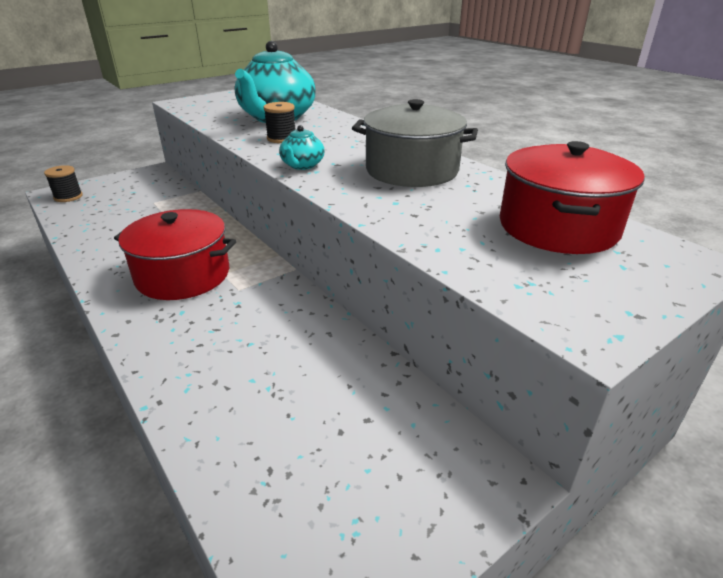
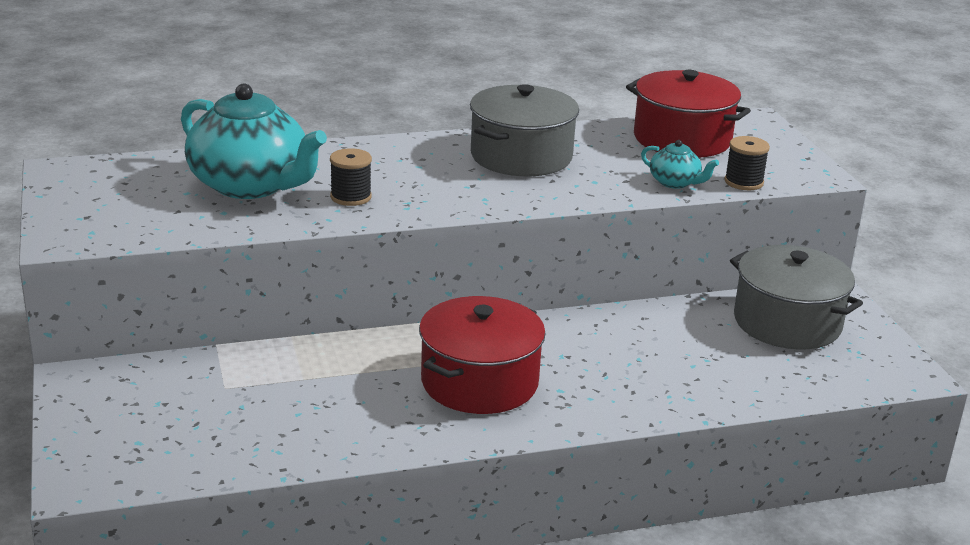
camera: 70 degrees left, 5 degrees down
black spool [44,165,83,202] -> black spool moved to [724,136,770,190]
turquoise teapot [279,125,324,170] -> turquoise teapot moved to [641,140,719,189]
none -> grey pot [730,245,863,350]

